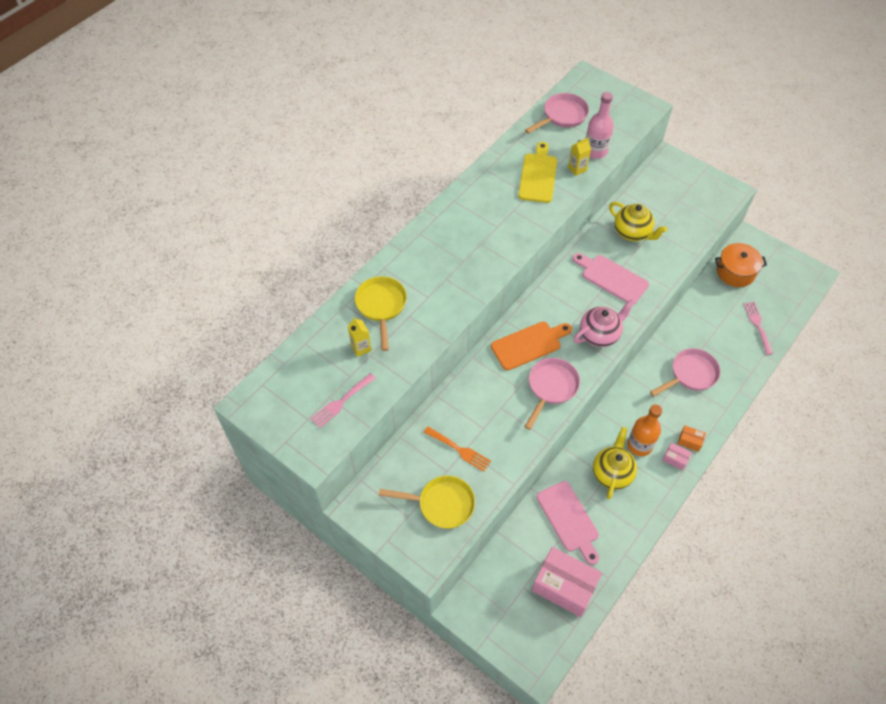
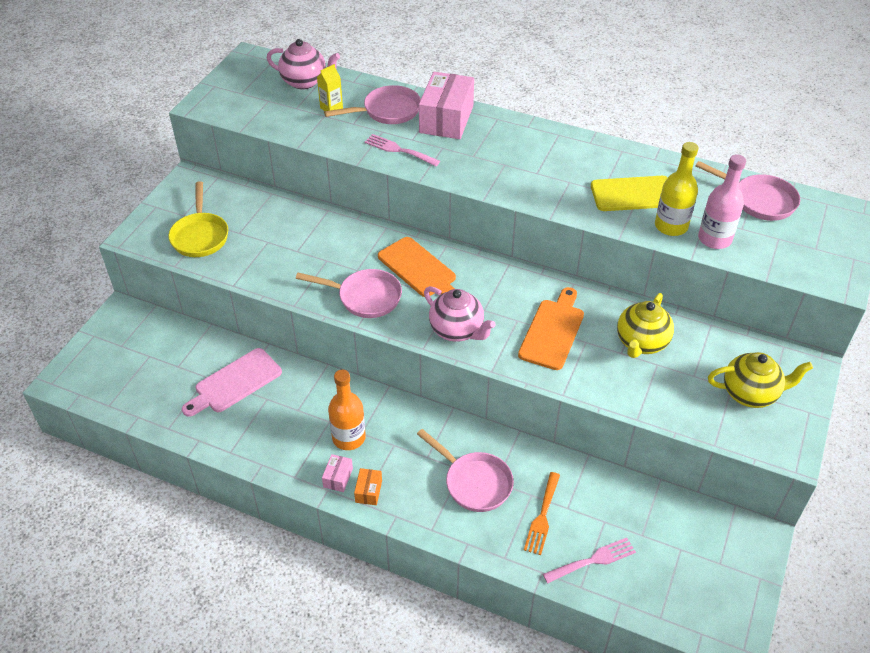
camera: 75 degrees right, 10 degrees down
pink fork [310,373,376,428] -> pink fork moved to [364,134,440,166]
yellow pan [355,276,407,351] -> pink pan [324,85,421,124]
orange fork [424,427,491,472] -> orange fork moved to [524,472,560,555]
pink box [532,547,602,617] -> pink box moved to [419,72,474,139]
yellow carton [568,138,591,176] -> yellow bottle [655,142,698,236]
pink cutting board [573,253,649,303] -> orange cutting board [518,287,584,370]
yellow teapot [593,427,637,499] -> yellow teapot moved to [708,352,813,408]
orange pot [715,243,767,287] -> none
none -> pink teapot [267,39,340,89]

